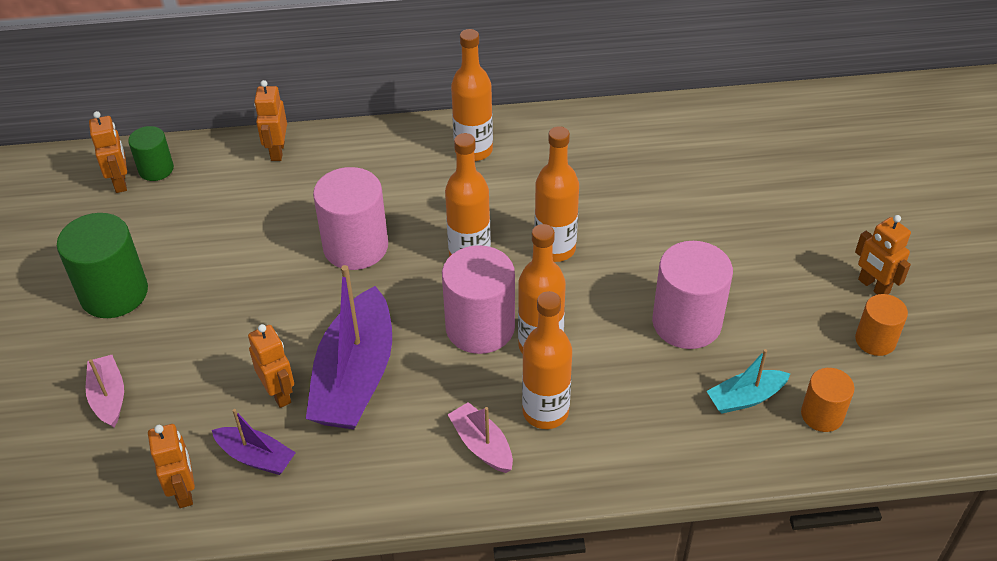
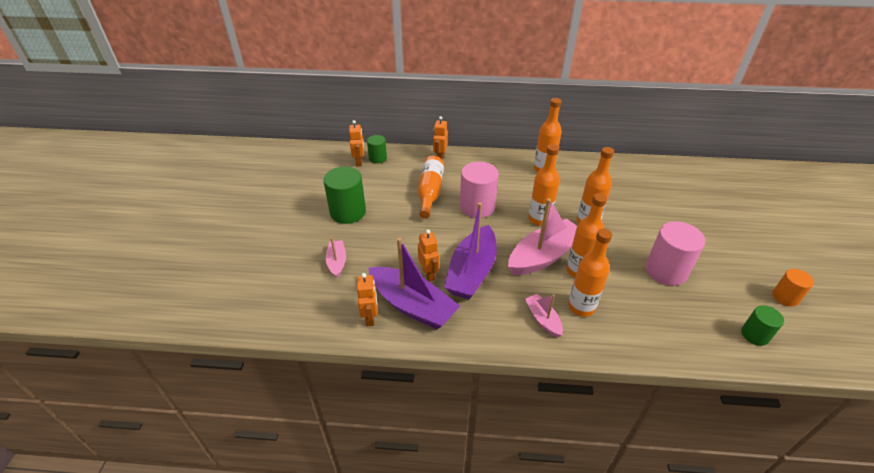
camera: 10 degrees right, 5 degrees down
purple boat [212,409,296,475] -> purple boat [368,238,460,329], size x2.00
pink cylinder [442,245,515,354] -> pink boat [508,199,577,275]
turquoise boat [707,349,790,414] -> none
orange cylinder [801,368,854,432] -> green cylinder [741,305,784,346]
orange robot [855,215,911,295] -> none
none -> orange bottle [418,156,444,219]

